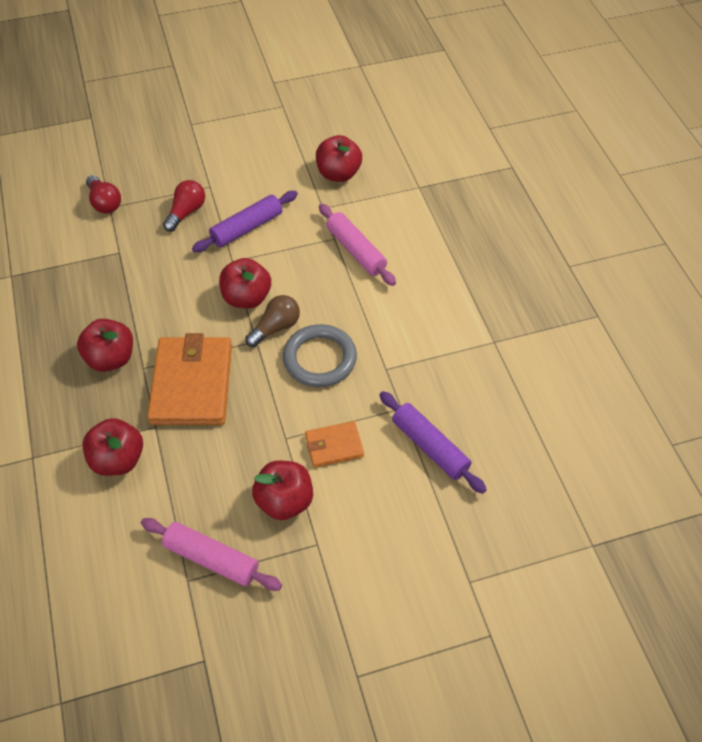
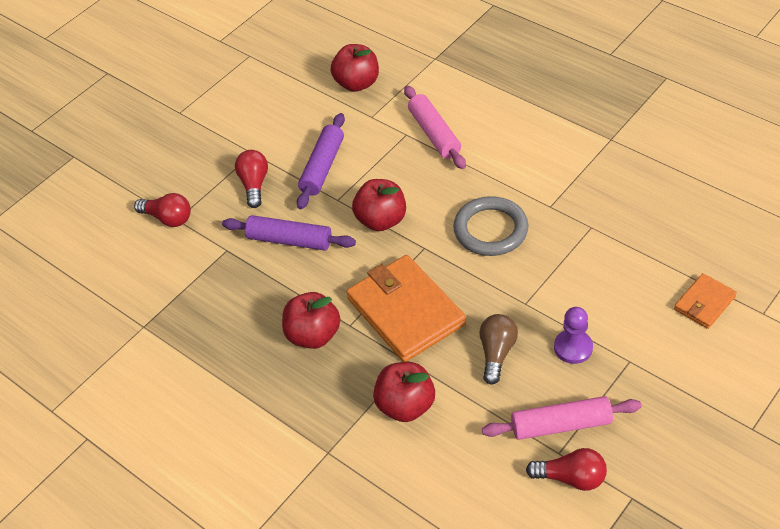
camera: 30 degrees left, 5 degrees down
brown light bulb [245,295,300,347] -> brown light bulb moved to [479,314,518,385]
red apple [252,461,313,520] -> purple pawn [554,307,593,364]
orange wallet [305,421,364,468] -> orange wallet moved to [674,273,737,329]
pink rolling pin [319,204,396,286] -> pink rolling pin turned 45 degrees clockwise [404,86,466,169]
purple rolling pin [379,391,487,494] -> purple rolling pin moved to [222,215,356,251]
none -> red light bulb [526,448,607,491]

